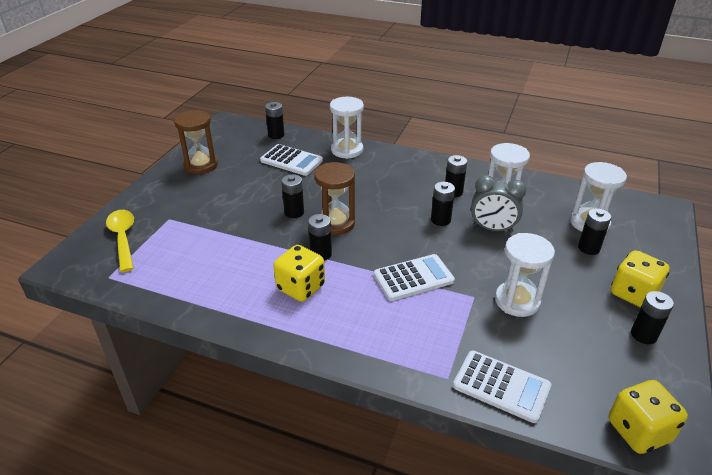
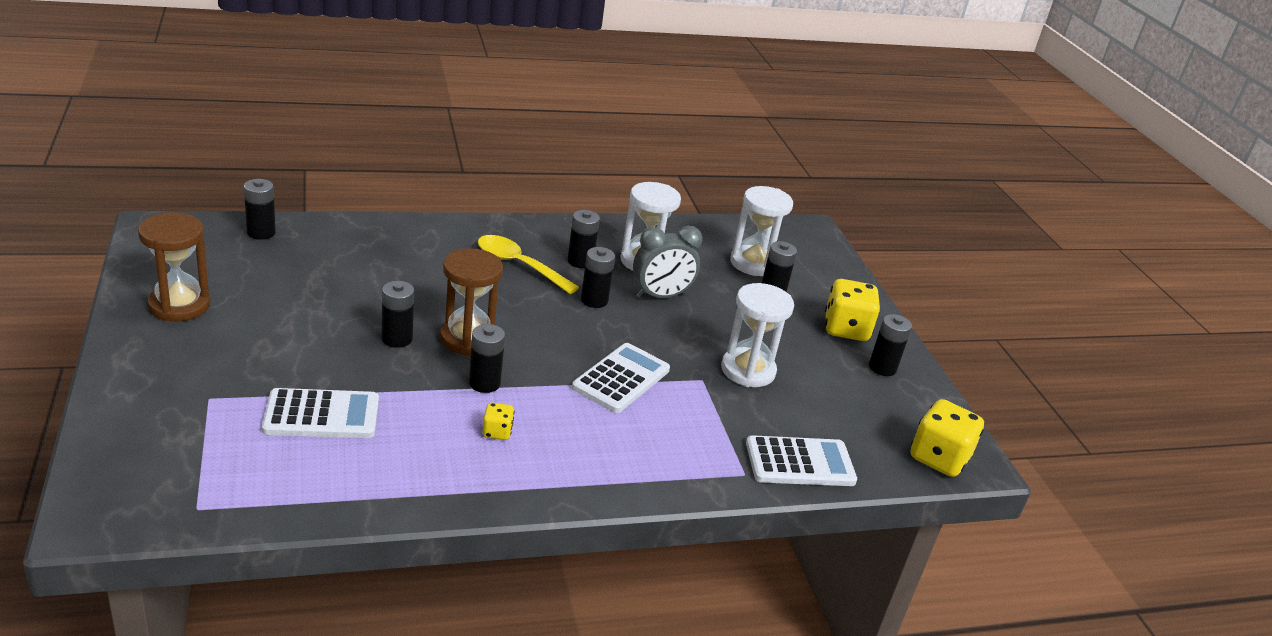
camera: 40 degrees left, 5 degrees down
yellow spoon [106,210,134,272] -> yellow spoon moved to [478,235,579,294]
white calculator [260,144,323,176] -> white calculator moved to [262,388,379,438]
yellow dice [273,245,325,302] -> yellow dice [482,403,514,440], size x0.50
white hourglass [330,97,364,159] -> none

